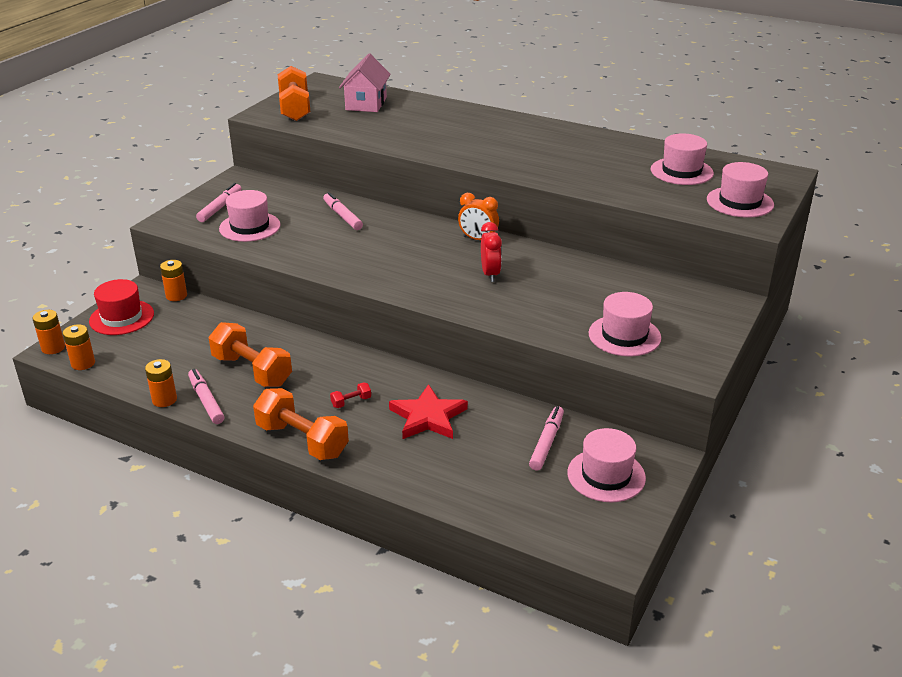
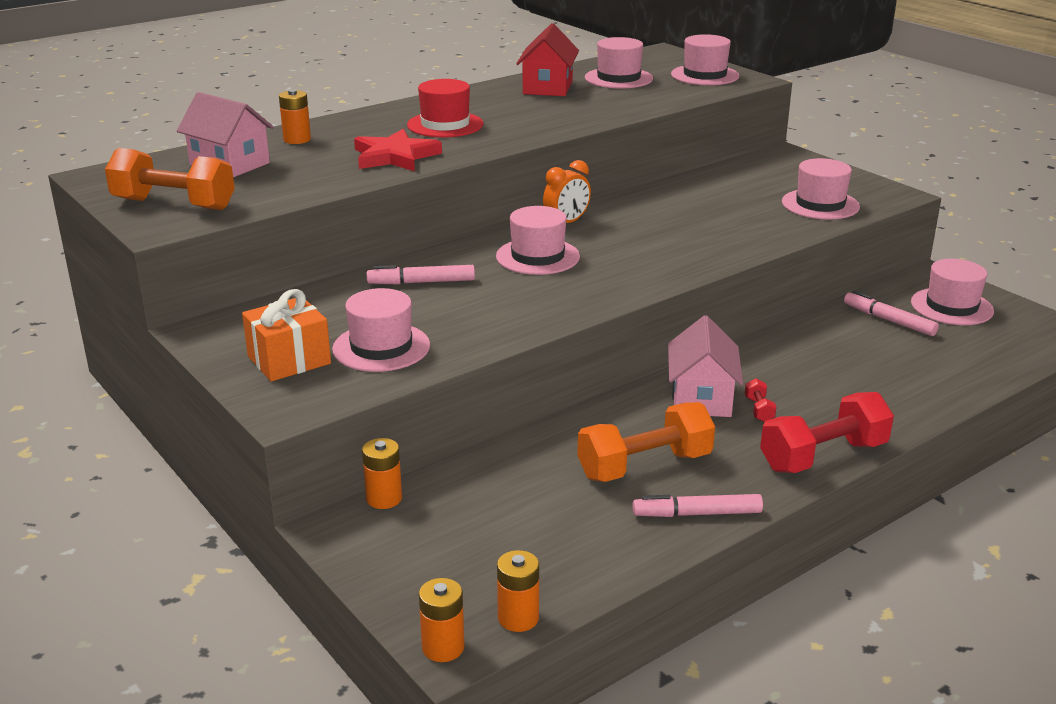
camera: 65 degrees left, 5 degrees down
red hat [89,279,154,335] -> red hat moved to [407,79,484,138]
orange battery [145,359,177,407] -> orange battery moved to [279,89,311,144]
pink marker [196,183,242,222] -> orange gift [242,289,331,381]
orange dumbbell [253,388,349,460] -> red dumbbell [760,392,894,473]
red star [389,384,468,439] -> red star moved to [354,129,442,171]
red clock [481,222,502,282] -> none
none -> pink hat [496,206,580,275]
none -> red house [516,23,579,96]
none -> pink house [668,315,743,417]

